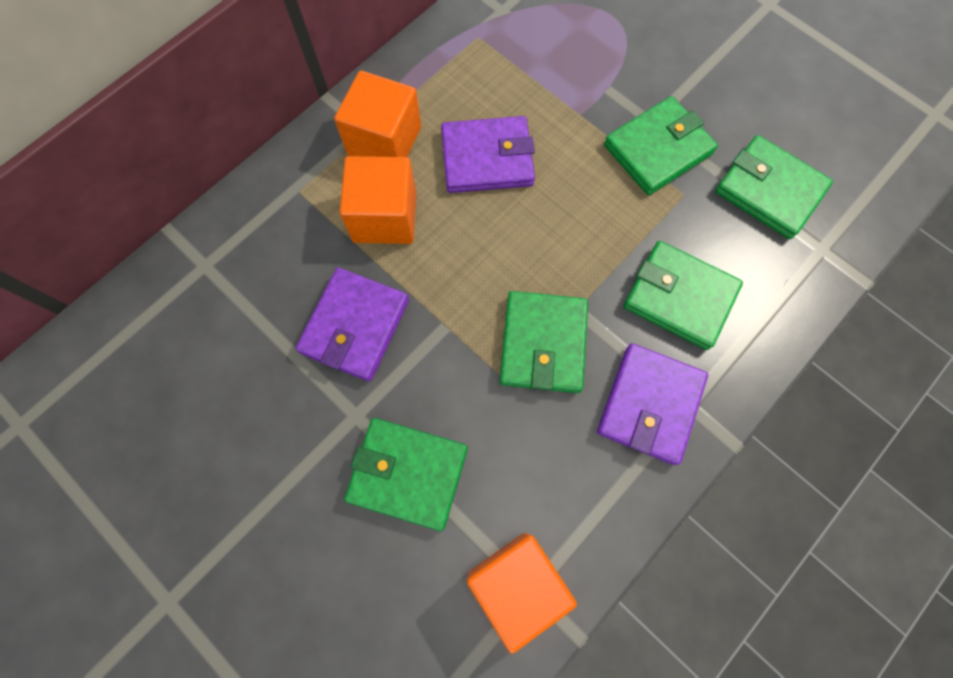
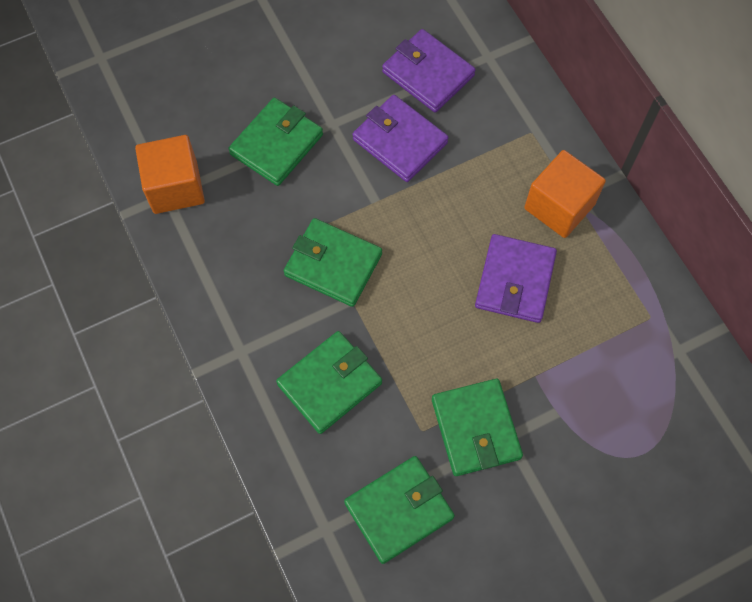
camera: 110 degrees right, 5 degrees down
orange cube [340,156,416,244] -> none
purple wallet [597,343,708,465] -> purple wallet moved to [382,29,476,113]

